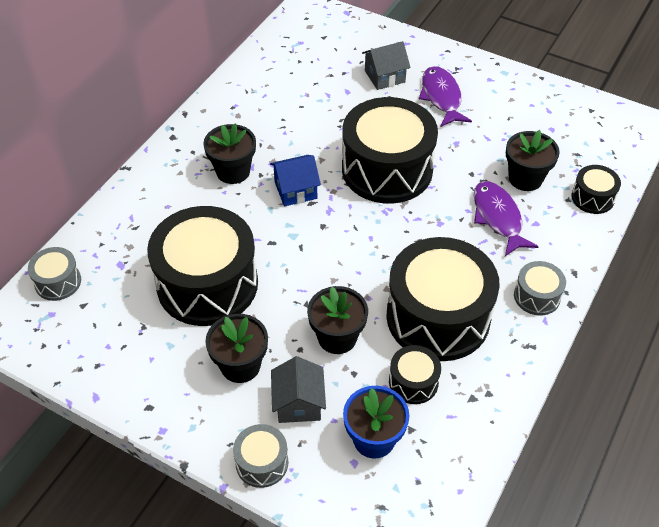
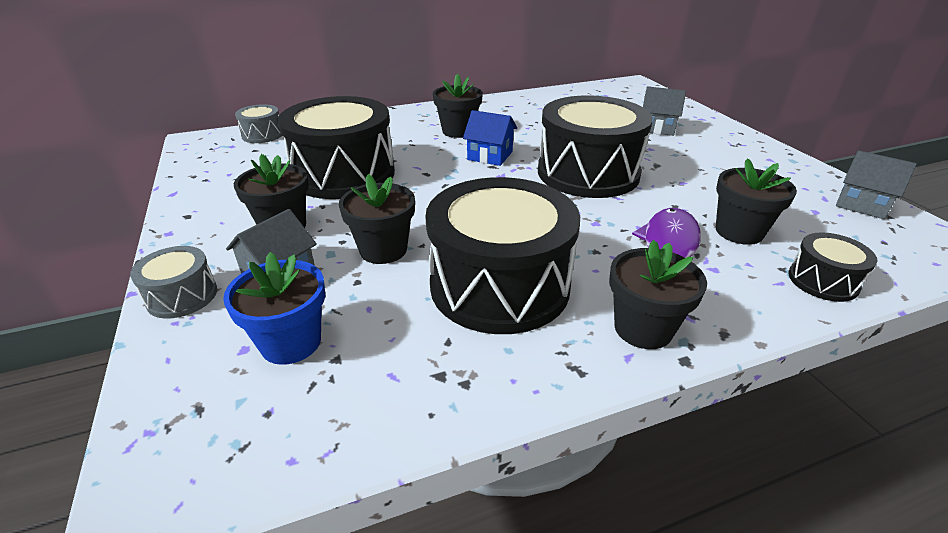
camera: 40 degrees right, 15 degrees down
black drum [389,345,441,404] -> none
purple fish [419,66,472,127] -> none
grey drum [514,261,566,316] -> black flower pot [610,240,707,349]
none -> grey house [836,150,917,219]

